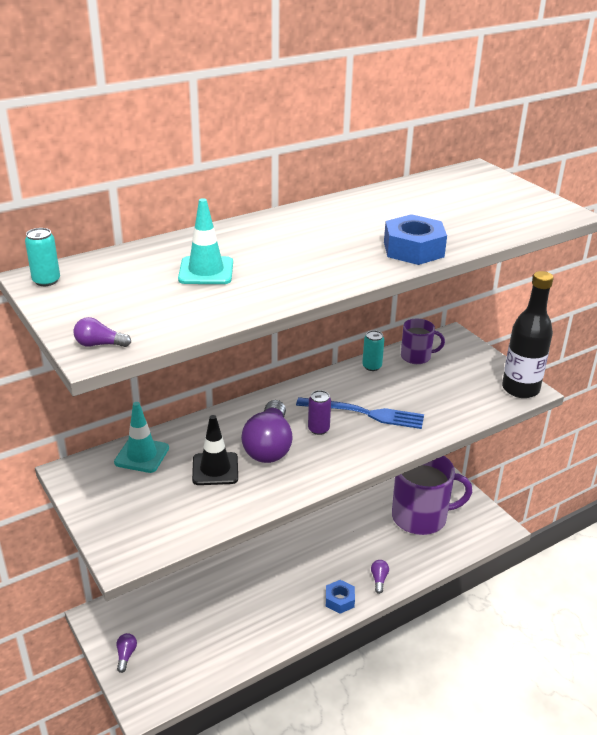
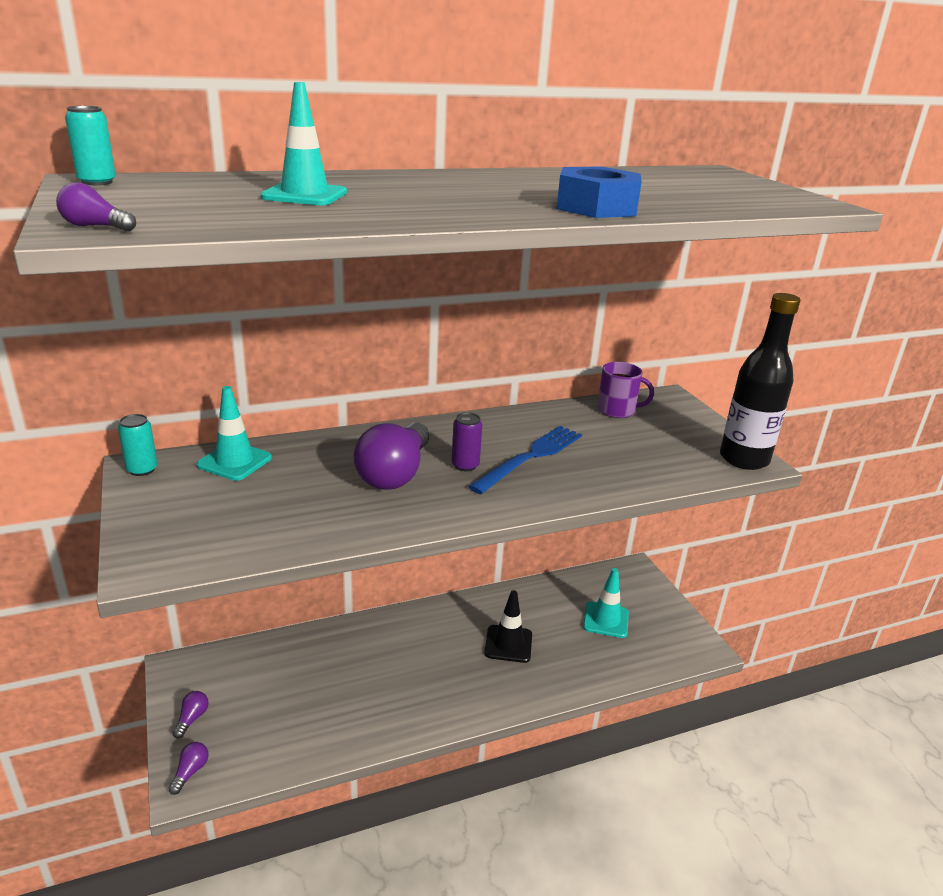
camera: 10 degrees right, 5 degrees down
black traffic cone [192,415,238,485] -> black traffic cone moved to [484,590,532,663]
blue fork [296,397,424,429] -> blue fork turned 75 degrees counterclockwise [468,426,582,494]
blue nut [326,580,355,614] -> none
turquoise can [362,330,384,371] -> turquoise can moved to [118,414,158,476]
purple light bulb [371,560,389,594] -> purple light bulb moved to [168,742,209,795]
purple mug [392,456,472,535] -> turquoise traffic cone [583,568,629,638]

